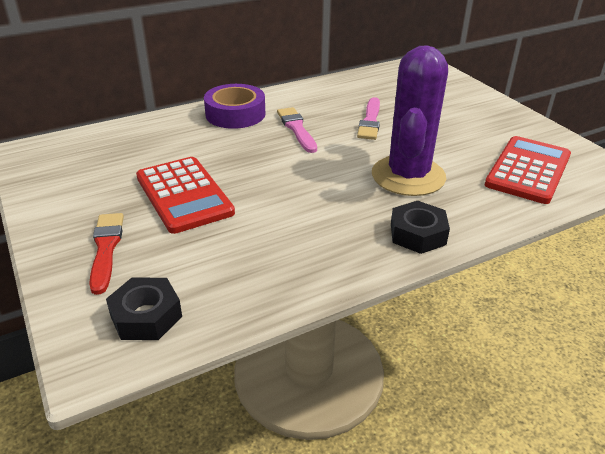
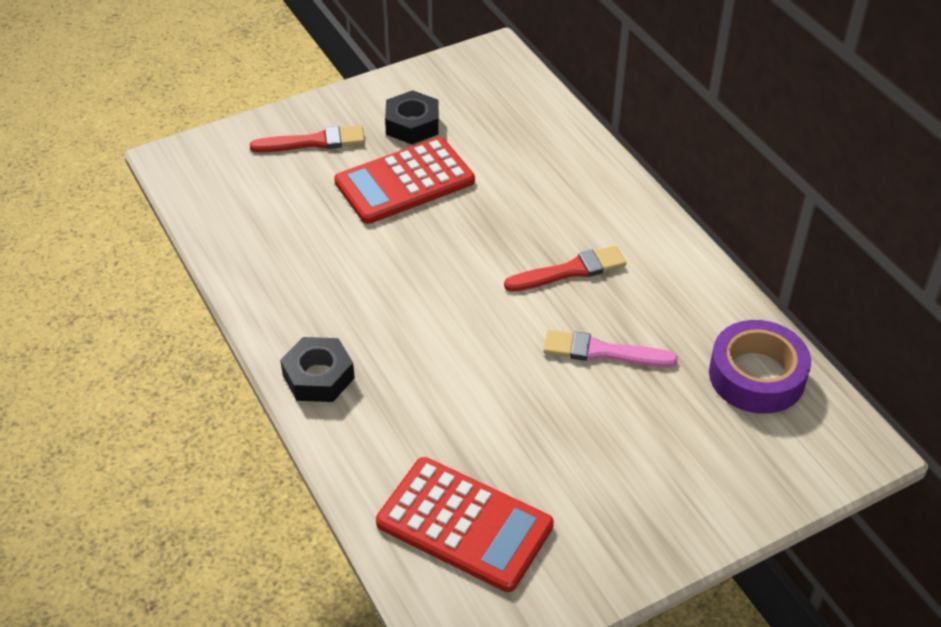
camera: 90 degrees right, 10 degrees up
black nut [106,277,182,340] -> black nut moved to [385,90,439,144]
purple tape [204,84,265,129] -> purple tape moved to [709,320,811,414]
pink brush [277,107,317,153] -> red brush [504,246,626,292]
purple cactus [372,45,448,196] -> none

